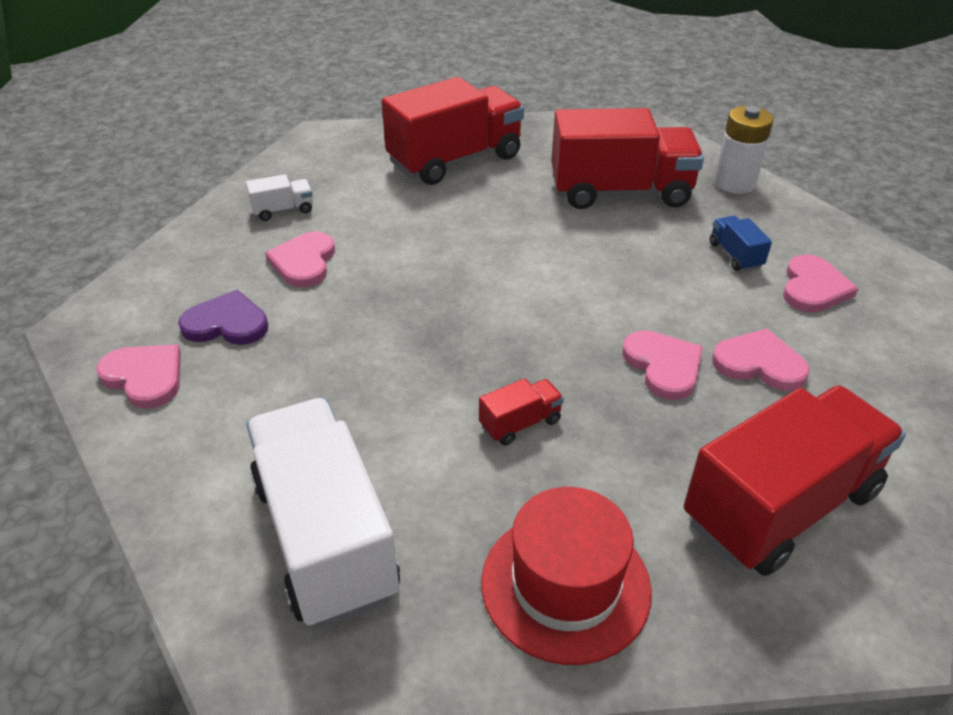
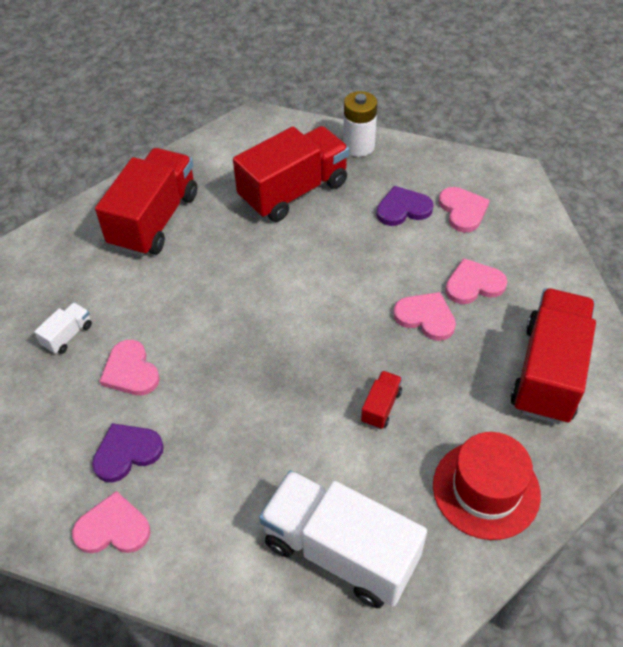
camera: 35 degrees left, 10 degrees up
blue truck [710,215,772,271] -> purple heart [376,186,434,226]

